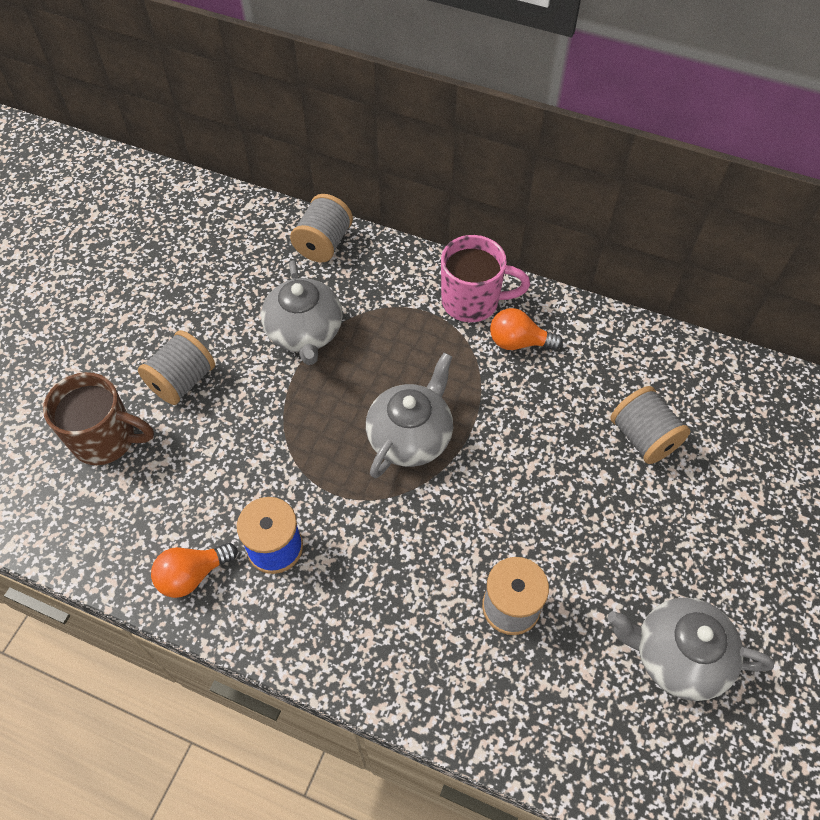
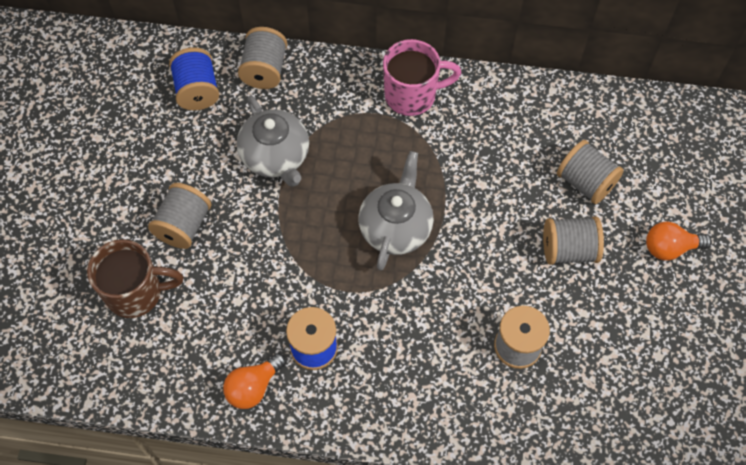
camera: 15 degrees left, 5 degrees up
orange light bulb [490,308,563,350] -> orange light bulb moved to [646,222,712,261]
grey teapot [607,597,774,701] -> none
none -> blue spool [169,47,219,110]
none -> grey spool [543,216,604,265]

